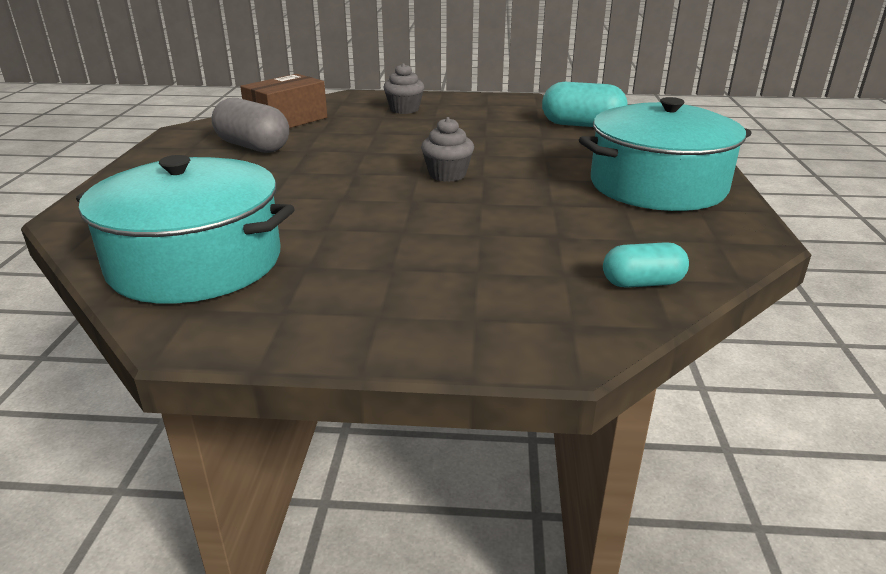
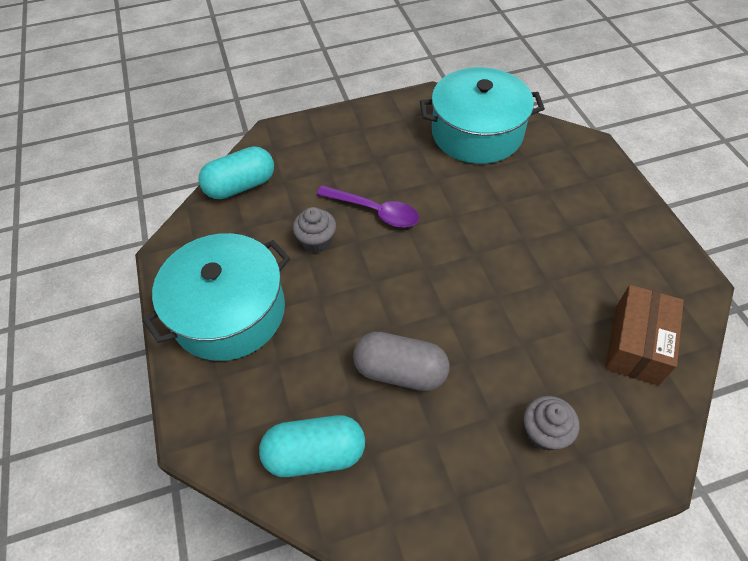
camera: 160 degrees right, 25 degrees up
grey capsule [212,98,289,153] -> grey capsule moved to [353,332,450,391]
grey cupcake [421,117,474,182] -> grey cupcake moved to [293,207,336,253]
turquoise capsule [603,242,689,288] -> turquoise capsule [198,146,274,199], size x1.62
none -> purple spoon [316,185,419,228]

